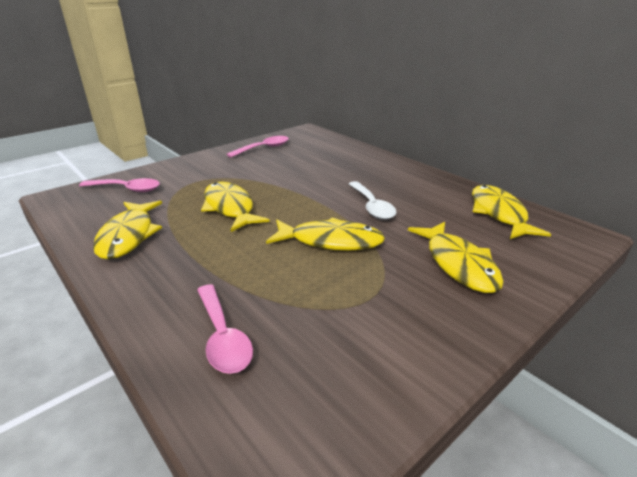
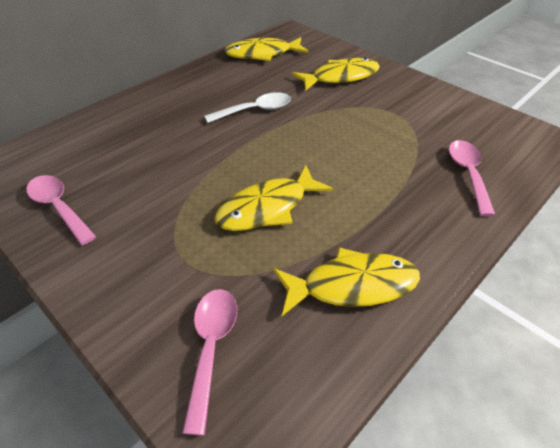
camera: 95 degrees left, 15 degrees up
pink spoon [197,284,253,374] -> pink spoon turned 60 degrees counterclockwise [449,140,495,216]
yellow fish [266,217,385,251] -> none

